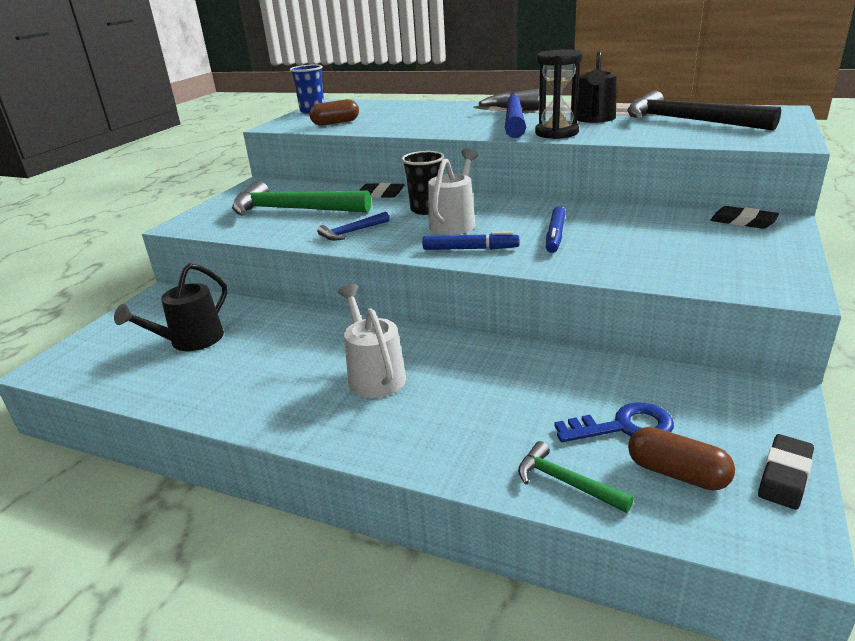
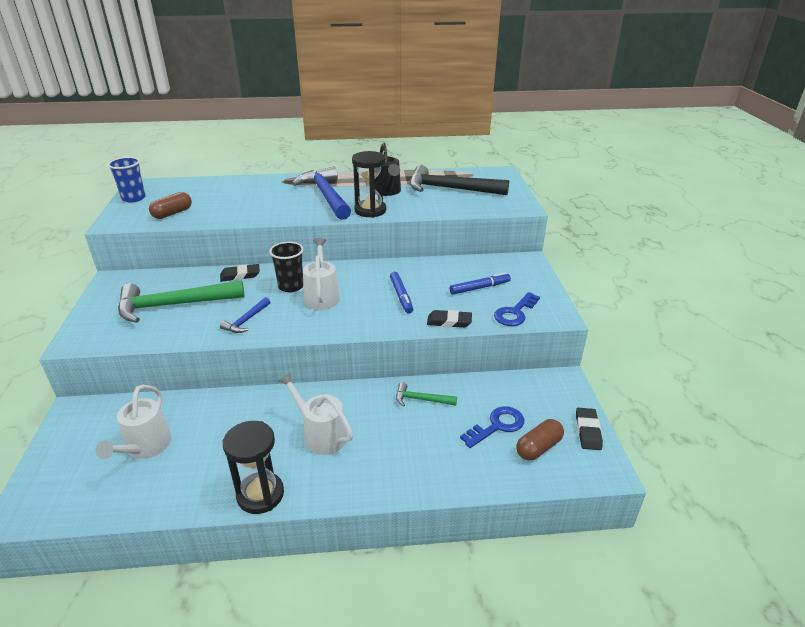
camera: 30 degrees left, 5 degrees up
black watering can [114,263,227,351] -> white watering can [96,385,172,459]
blue marker [422,231,519,250] -> blue marker moved to [450,272,511,295]
green hammer [518,441,634,513] -> green hammer moved to [396,382,457,407]
brown capsule [628,427,735,490] -> brown capsule turned 45 degrees counterclockwise [516,419,564,460]
black eraser [710,206,779,229] -> black eraser moved to [427,310,472,328]
none -> black hourglass [223,421,284,514]
none -> blue key [494,292,540,326]

